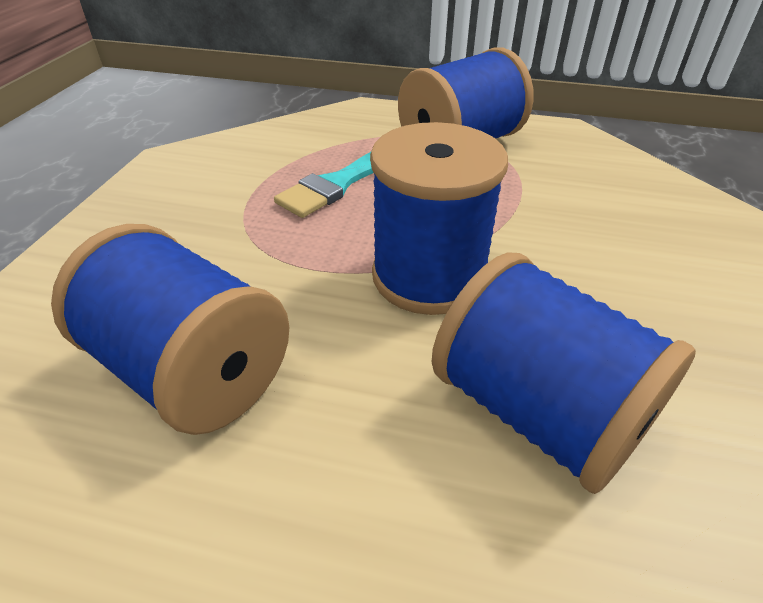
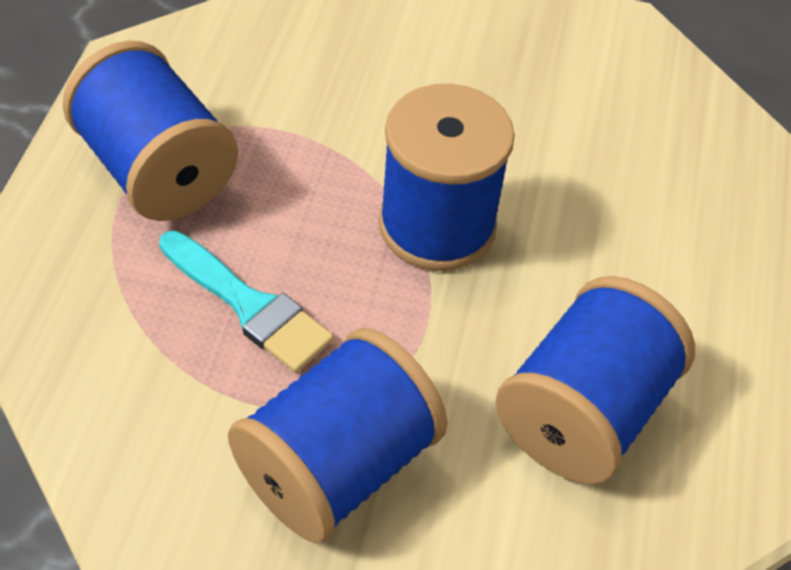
camera: 95 degrees left, 10 degrees up
blue spool [431,252,696,494] -> blue spool moved to [228,328,448,543]

